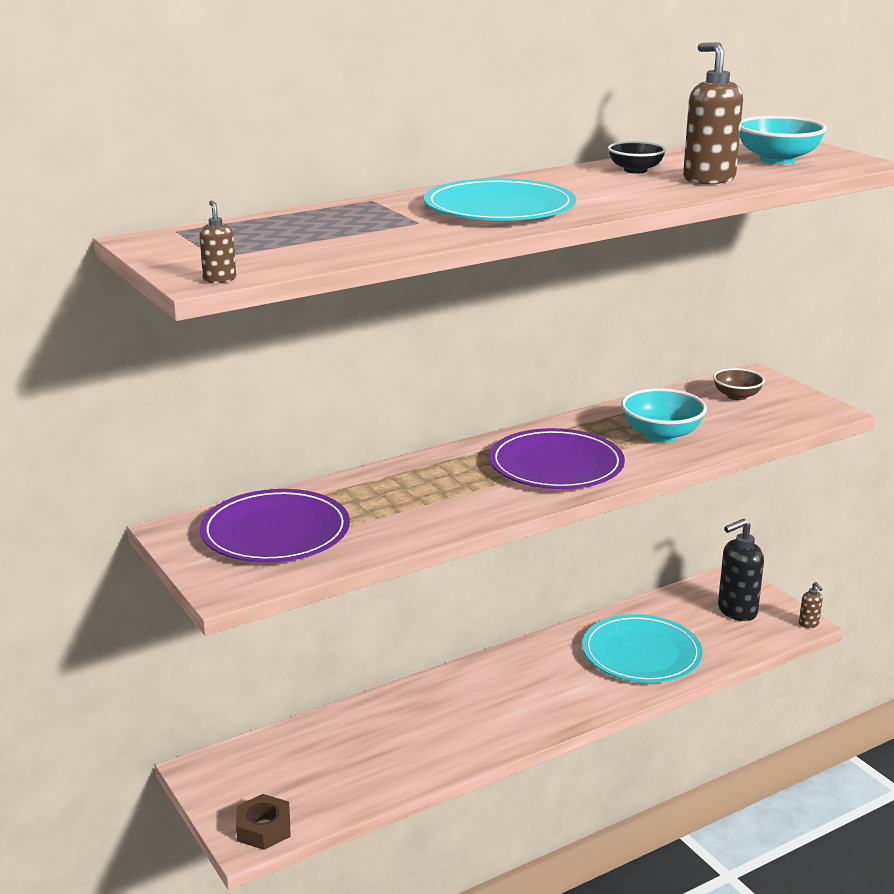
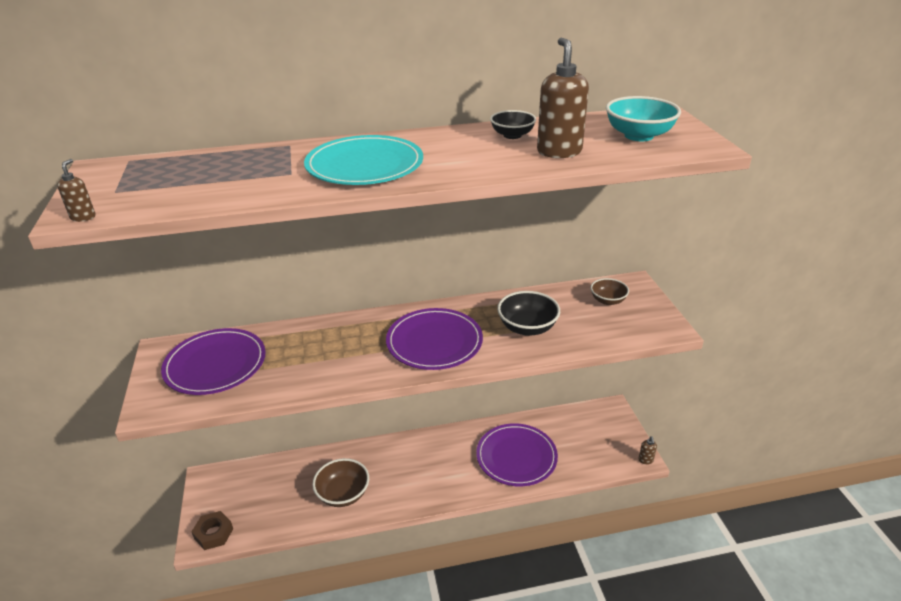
camera: 20 degrees right, 10 degrees up
turquoise plate [582,614,703,683] -> purple plate [476,423,558,486]
turquoise bowl [621,388,707,442] -> black bowl [497,291,560,336]
black soap dispenser [718,519,764,621] -> none
none -> brown bowl [312,458,369,507]

